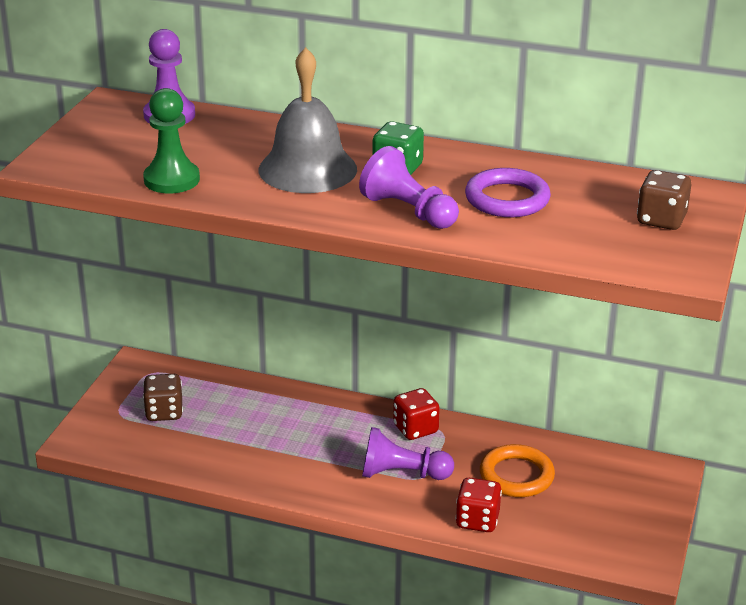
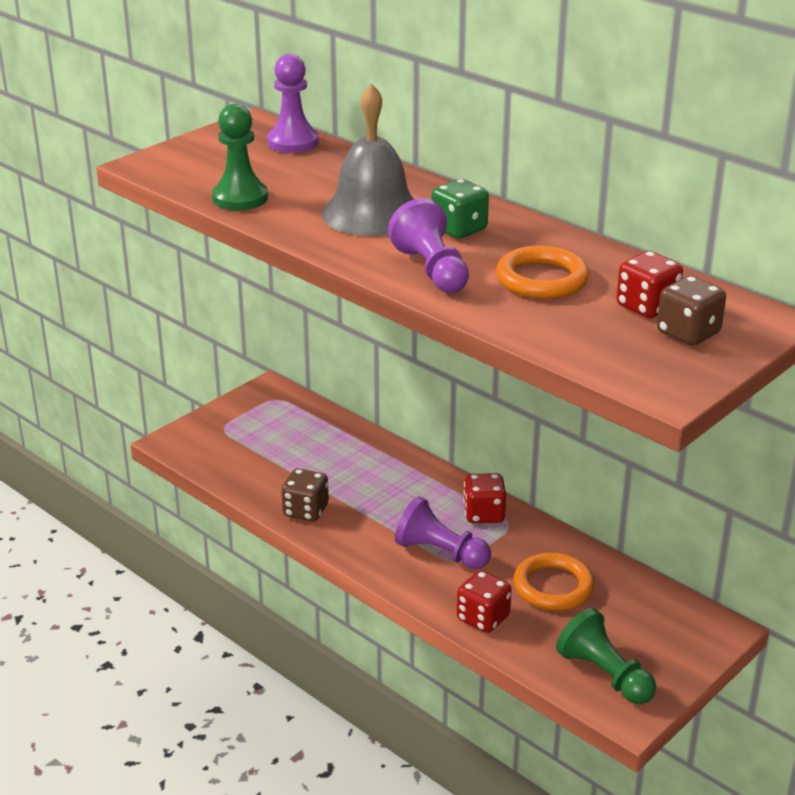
camera: 25 degrees right, 0 degrees up
brown dice [143,374,183,421] -> brown dice moved to [281,469,329,522]
purple ring [465,168,551,217] -> orange ring [496,245,589,299]
none -> green pawn [556,608,656,704]
none -> red dice [617,251,683,318]

